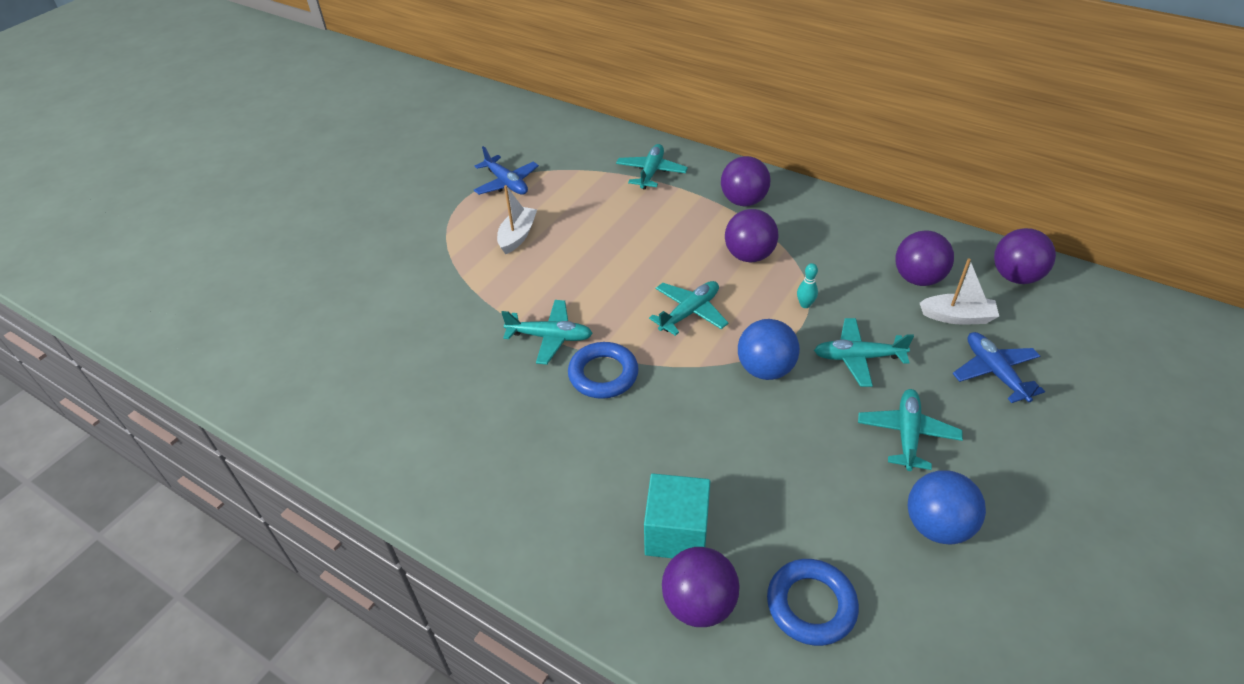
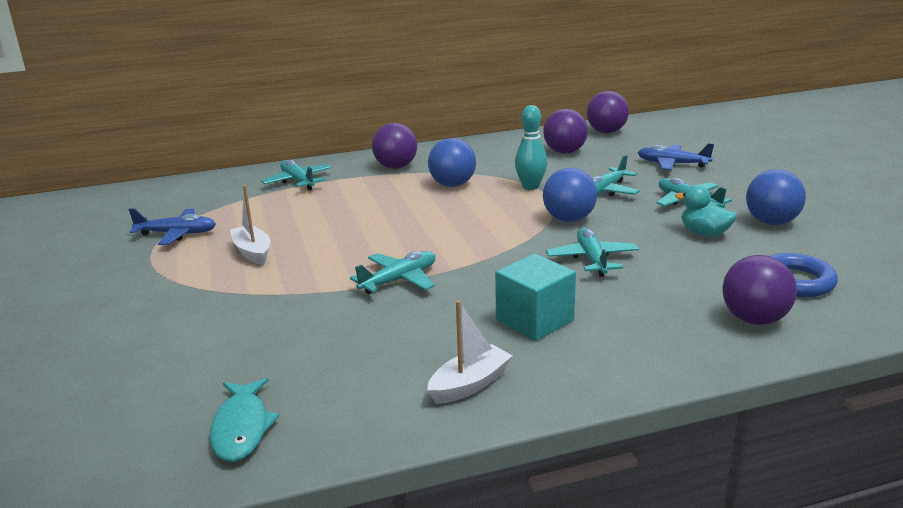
camera: 50 degrees left, 20 degrees down
blue ring [568,342,639,399] -> none
turquoise cube [644,473,711,558] -> turquoise cube moved to [495,254,576,341]
turquoise plane [649,281,728,336] -> turquoise plane moved to [546,227,639,277]
purple ball [725,209,778,262] -> blue ball [428,138,476,187]
turquoise bowling pin [797,263,818,308] -> turquoise bowling pin [515,105,547,190], size x1.80
white boat [920,258,999,325] -> white boat moved to [427,300,512,404]
none -> turquoise fish [210,378,280,462]
none -> turquoise duck [675,185,737,237]

